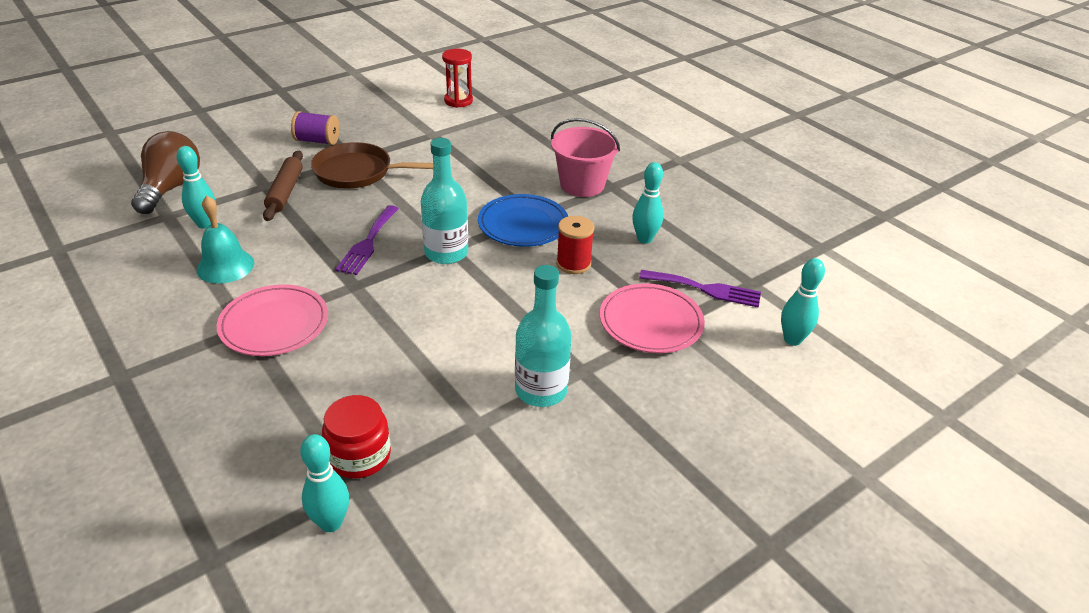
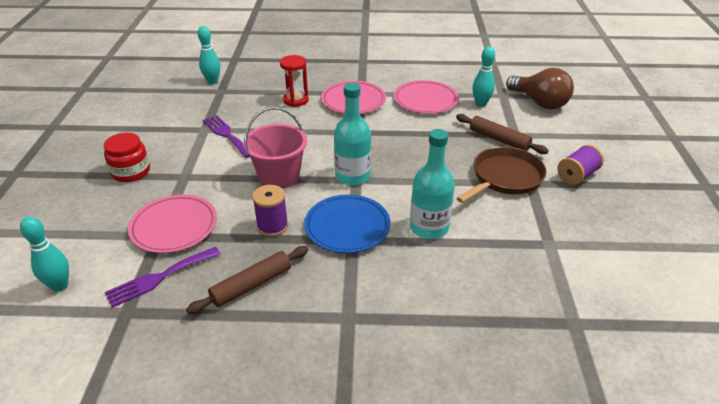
camera: 130 degrees right, 0 degrees up
turquoise bell [197,195,254,284] -> pink plate [394,80,459,114]
red jar [322,395,391,478] -> red jar moved to [104,133,150,182]
purple fork [335,205,399,275] -> purple fork moved to [203,115,250,158]
red hourglass [442,49,473,108] -> red hourglass moved to [280,55,309,107]
turquoise bottle [515,265,572,407] -> turquoise bottle moved to [410,129,455,239]
pink bucket [551,118,620,197] -> pink bucket moved to [243,107,307,189]
red spool [556,216,594,274] -> purple spool [252,185,288,237]
turquoise bowling pin [632,162,663,244] -> brown rolling pin [186,246,309,314]

